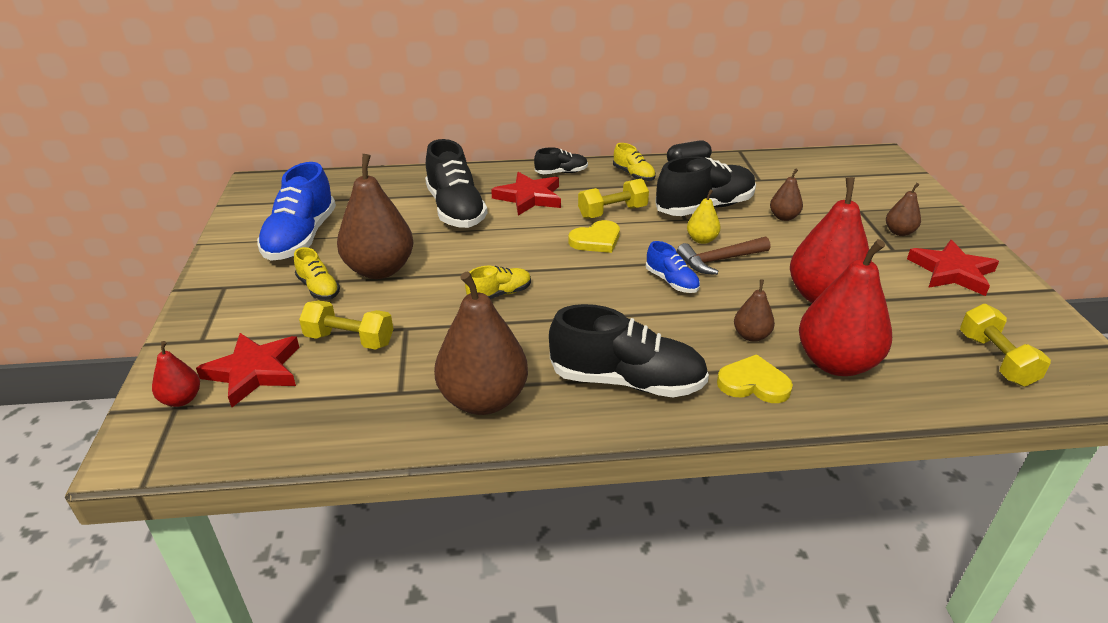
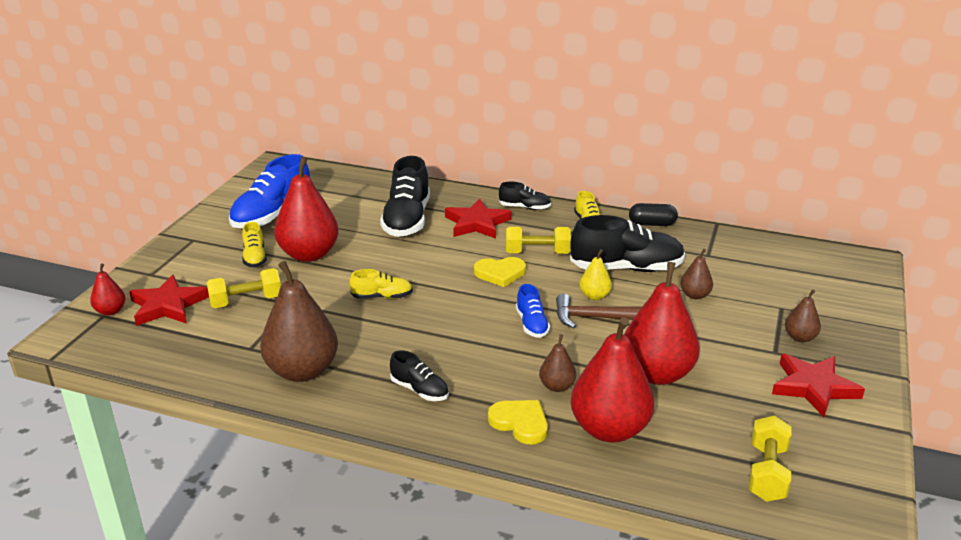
camera: 25 degrees right, 5 degrees down
yellow dumbbell [299,300,393,350] -> yellow dumbbell turned 60 degrees counterclockwise [206,268,281,308]
brown pear [337,154,414,279] -> red pear [274,156,339,262]
black shoe [549,304,709,397] -> black shoe [390,350,449,401], size x0.51

